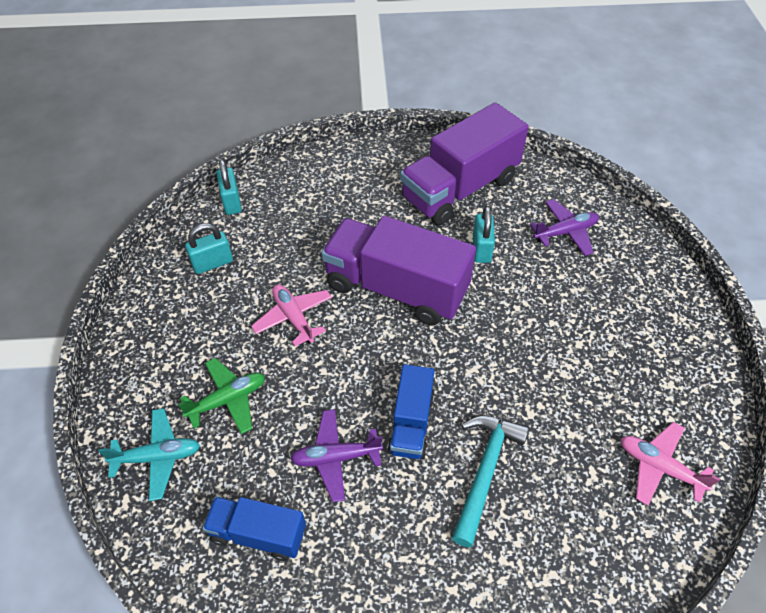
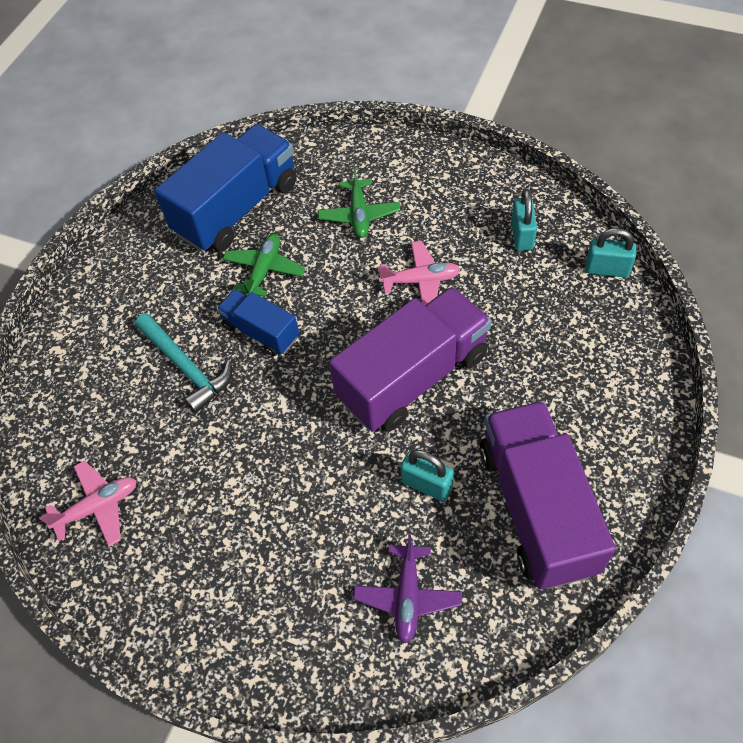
camera: 120 degrees right, 5 degrees up
turquoise plane [98,408,200,501] -> none
blue truck [202,497,306,561] -> blue truck [155,124,297,252], size x1.87
purple plane [291,409,383,502] -> green plane [223,234,305,297]

